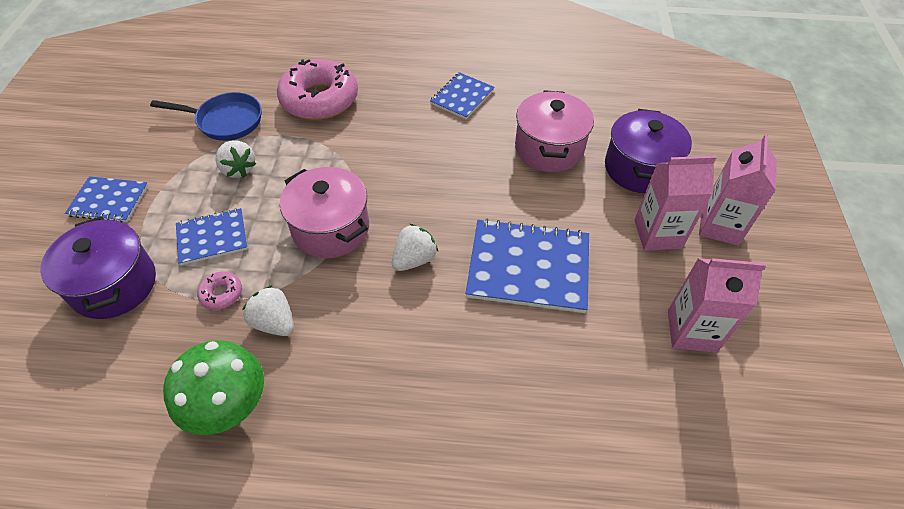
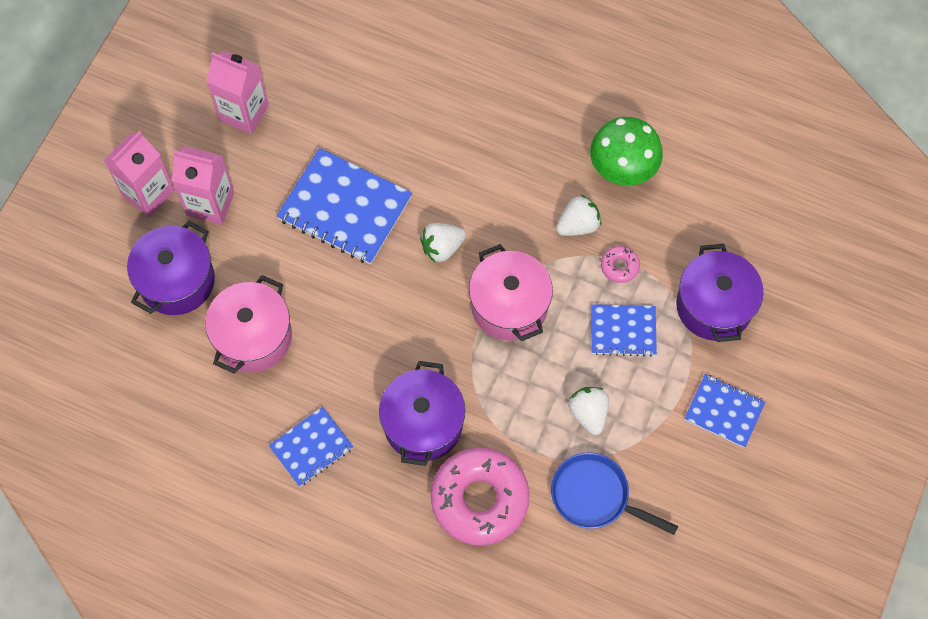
camera: 160 degrees left, 15 degrees up
white strawberry [242,285,294,336] -> white strawberry turned 90 degrees counterclockwise [556,195,601,236]
none -> purple pot [379,361,465,466]

